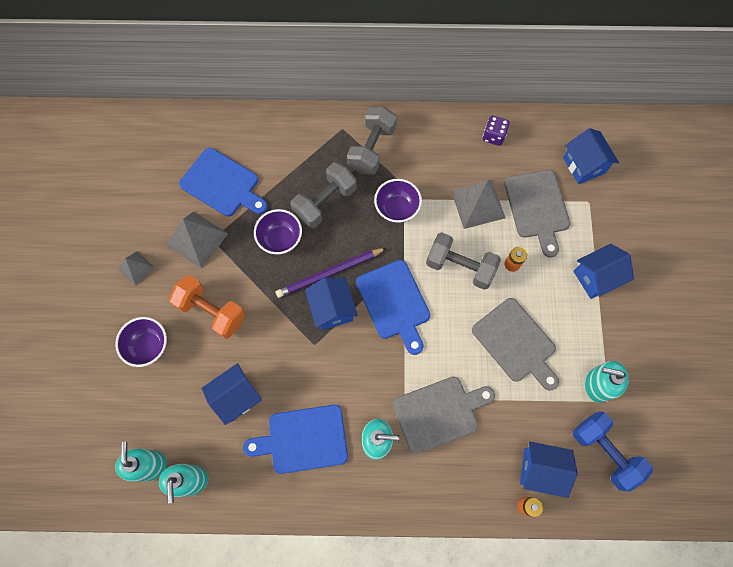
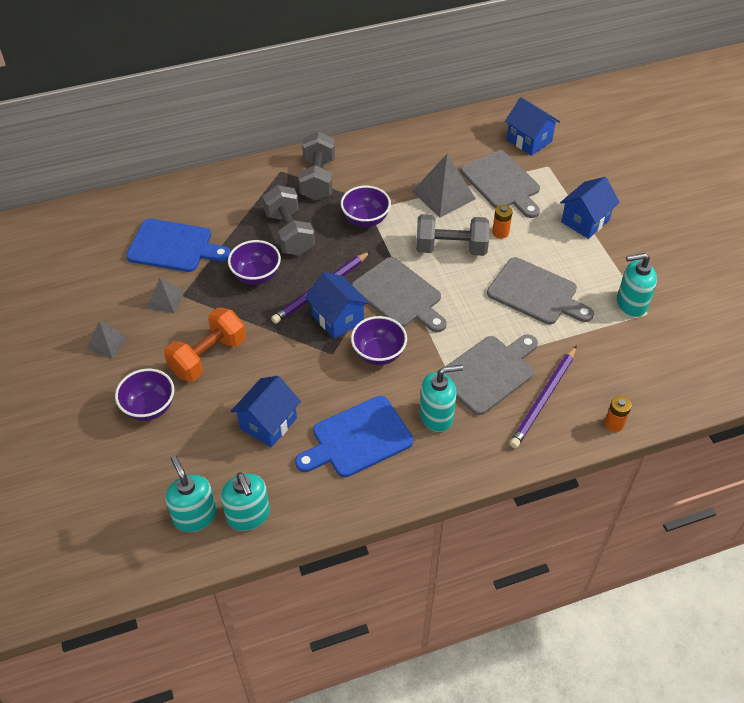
camera: 20 degrees left, 20 degrees down
grey pyramid [166,212,228,269] -> grey pyramid [147,277,184,313], size x0.58
orange dumbbell [169,275,245,339] -> orange dumbbell turned 60 degrees counterclockwise [164,307,246,382]
grey dumbbell [290,162,357,228] -> grey dumbbell turned 45 degrees counterclockwise [262,185,315,255]
blue cutting board [356,260,430,355] -> grey cutting board [352,257,447,332]
purple dice [483,116,510,146] -> none
blue house [520,441,578,498] -> none
blue dumbbell [573,411,653,491] -> none
none -> purple bowl [351,316,407,365]
none -> purple pencil [510,345,577,448]

